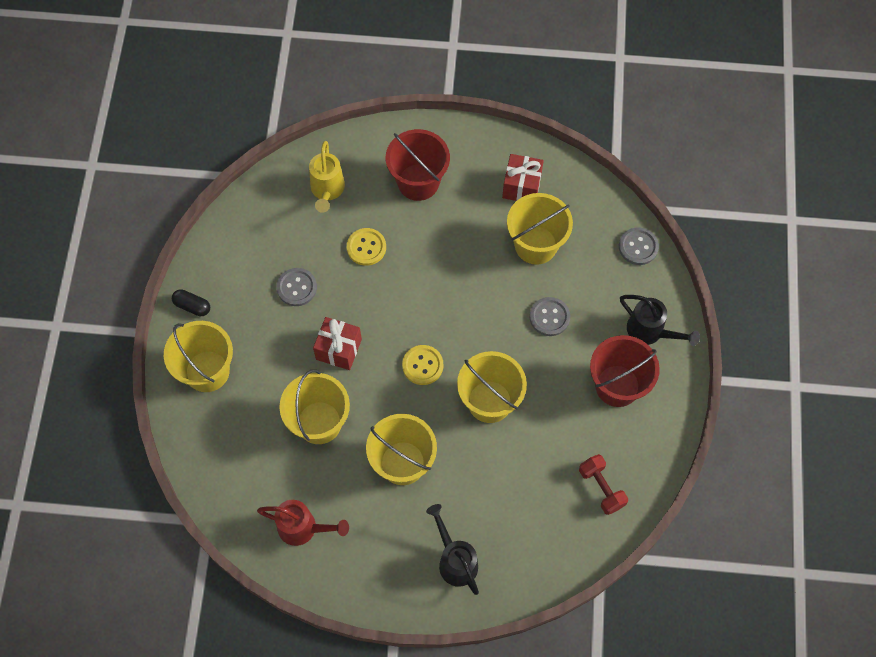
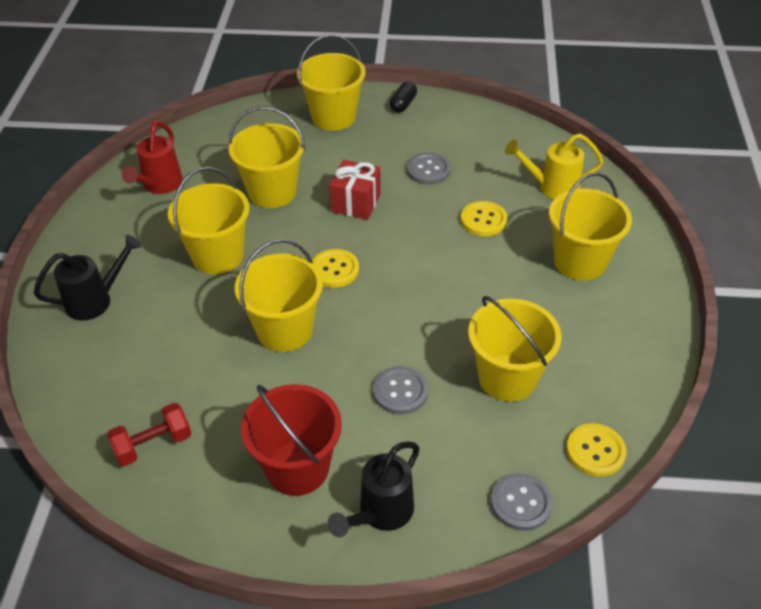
camera: 90 degrees right, 20 degrees down
red bucket [386,129,450,201] -> yellow bucket [549,173,632,281]
red gift [502,154,544,201] -> none
none -> yellow button [566,423,626,477]

